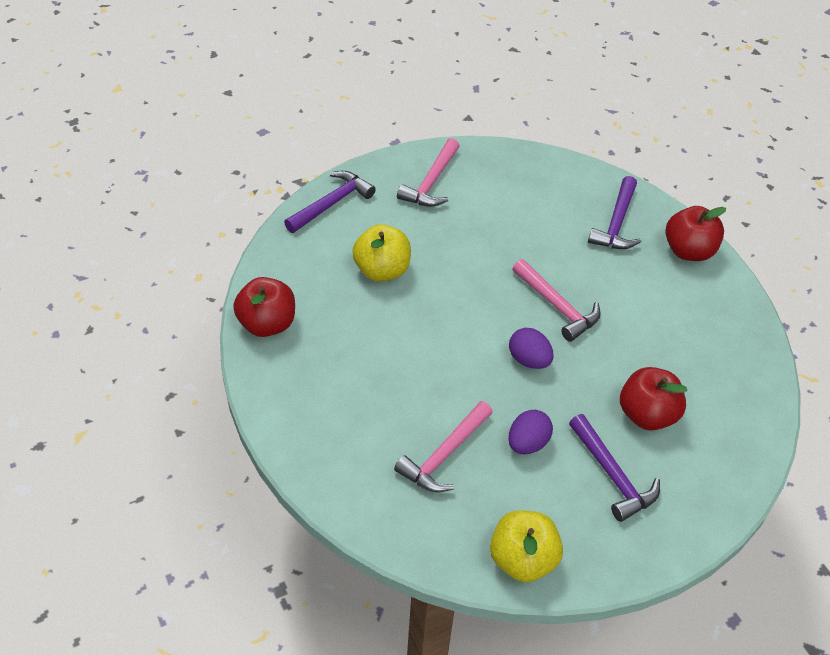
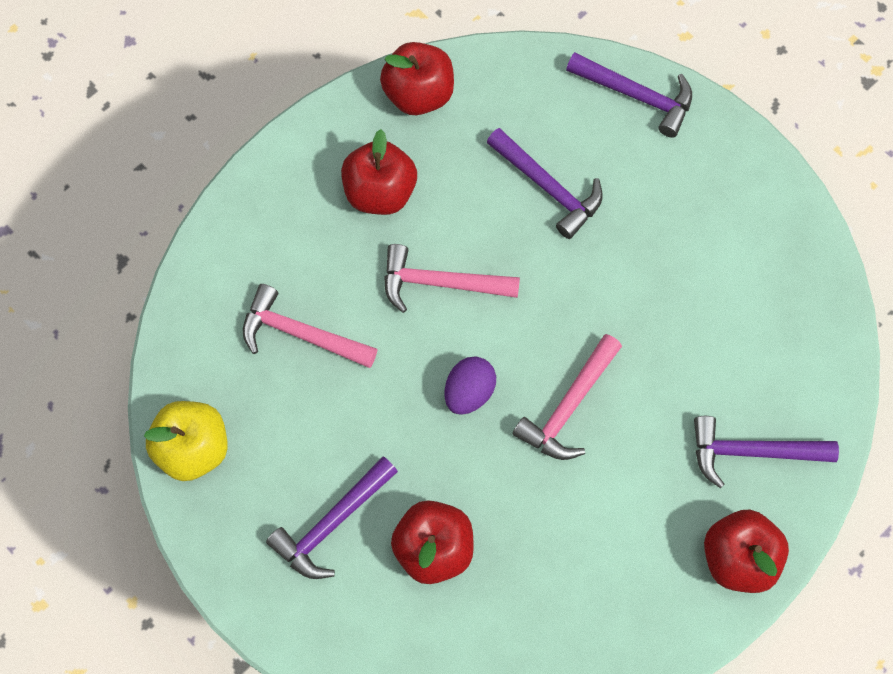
camera: 75 degrees right, 20 degrees up
yellow apple [352,224,411,282] -> purple hammer [486,128,603,239]
pink hammer [397,138,460,207] -> pink hammer moved to [384,244,520,313]
purple egg [508,410,553,454] -> none
none -> red apple [341,129,417,215]

